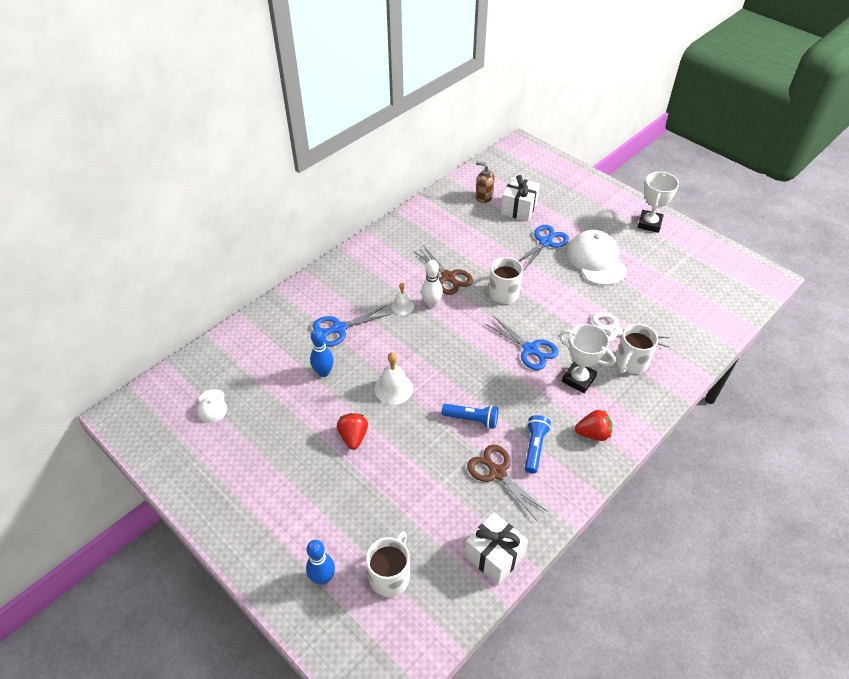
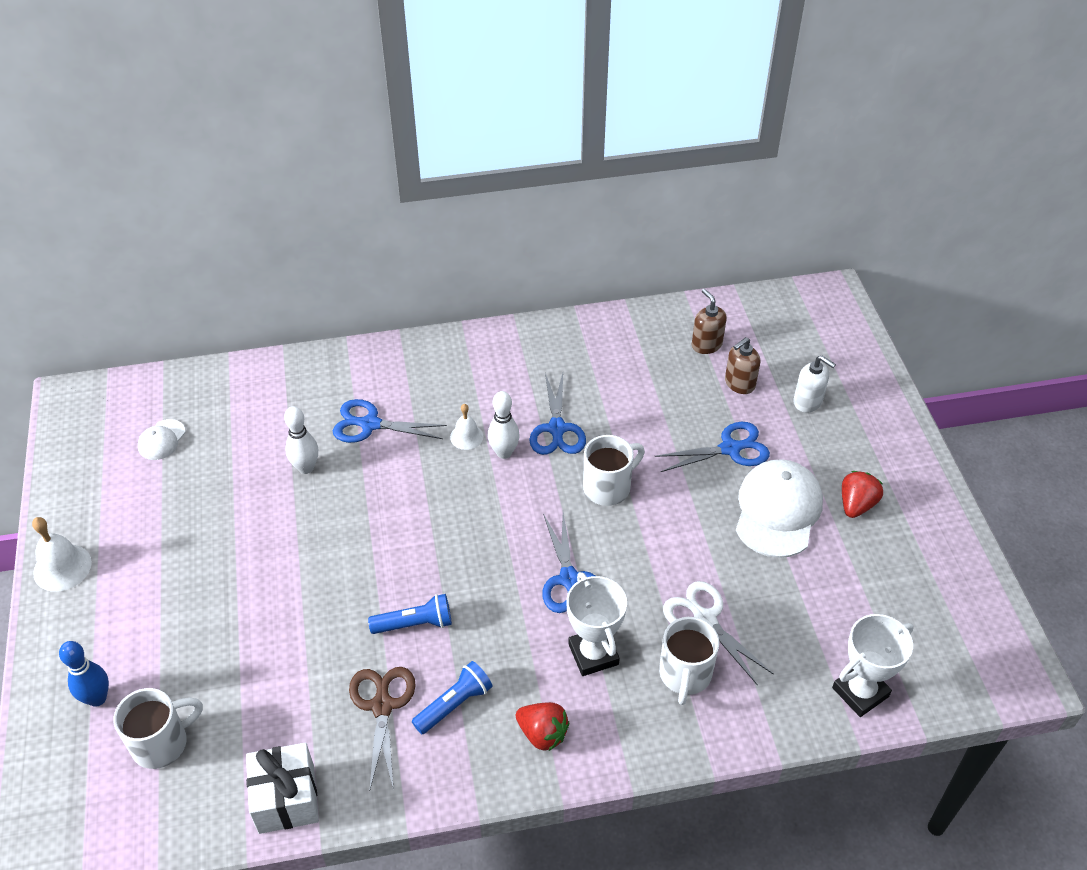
camera: 35 degrees right, 0 degrees up
blue bowling pin [310,329,334,377] -> white bowling pin [284,406,318,474]
red strawberry [337,413,368,450] -> red strawberry moved to [842,471,883,518]
white bell [375,352,413,405] -> white bell moved to [32,517,92,592]
brown scissors [413,246,473,295] -> blue scissors [529,373,586,455]
blue flashlight [442,404,498,429] -> blue flashlight turned 60 degrees counterclockwise [368,594,452,634]
white gift [501,175,540,221] -> brown soap dispenser [725,337,760,394]
white mug [616,324,659,374] -> white mug turned 60 degrees counterclockwise [659,617,719,705]
white trophy [638,172,679,233] -> white trophy moved to [832,614,914,717]
none -> white soap dispenser [793,356,836,413]

